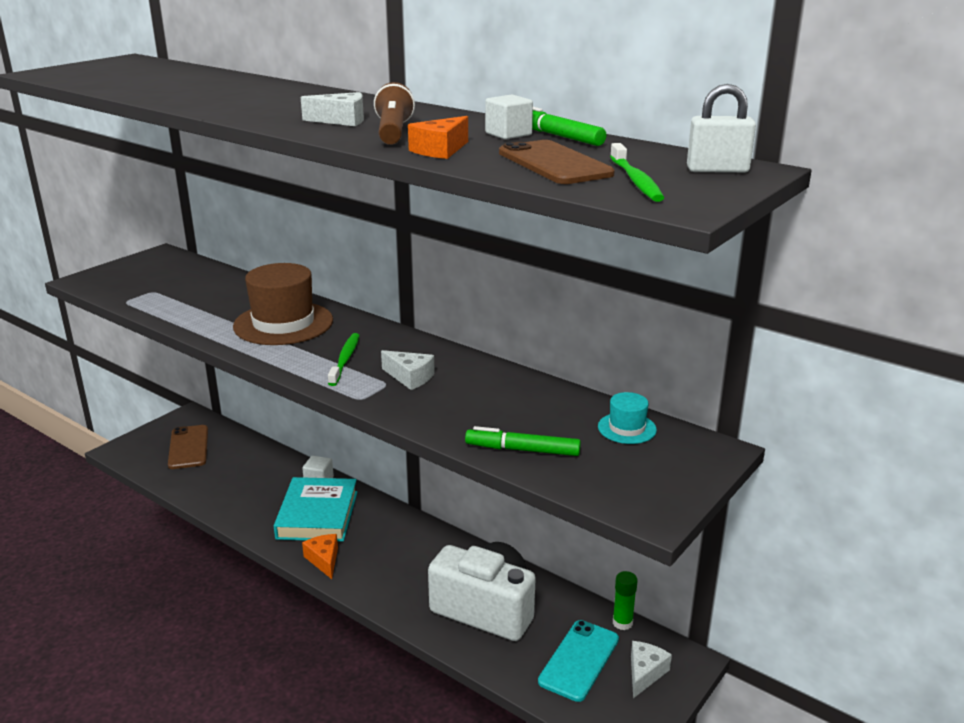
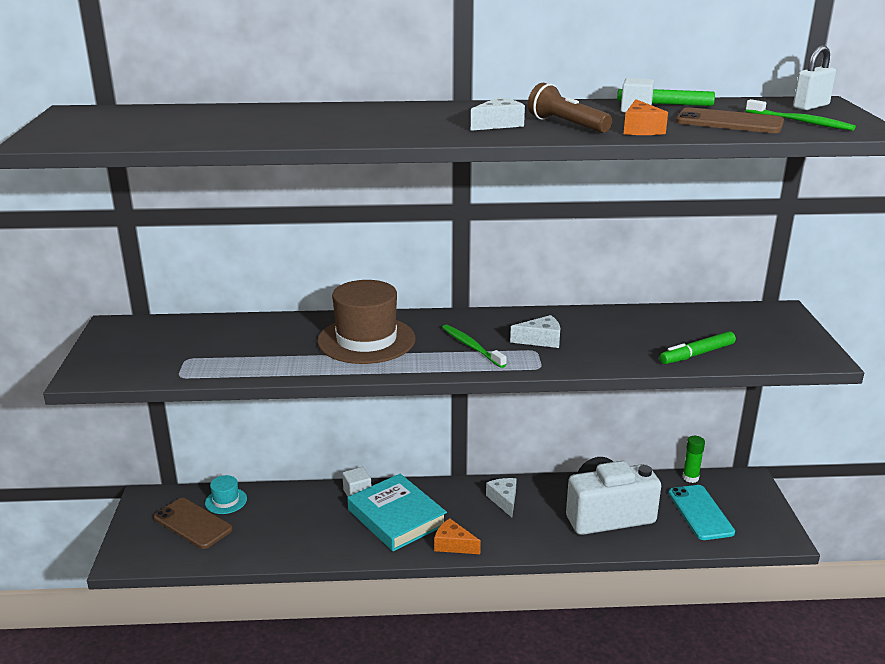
camera: 40 degrees left, 0 degrees up
turquoise hat [598,392,657,444] -> turquoise hat moved to [205,475,247,514]
white cheese [631,641,672,698] -> white cheese moved to [486,478,517,517]

